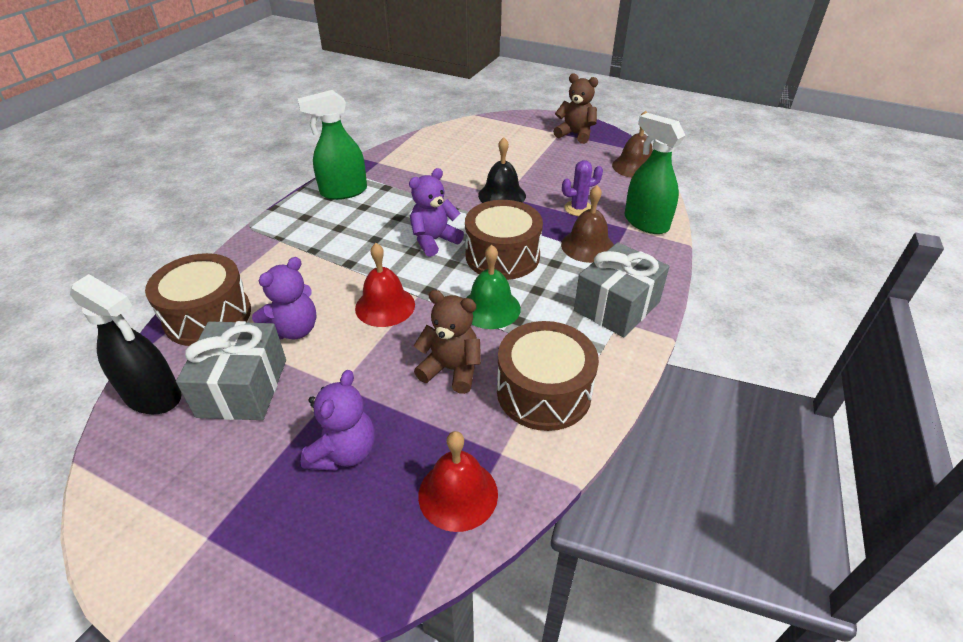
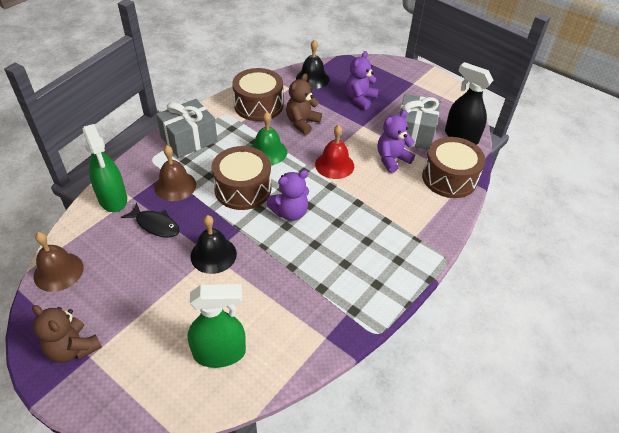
camera: 170 degrees left, 5 degrees up
green spray bottle [297,90,367,200] -> green spray bottle moved to [188,284,246,368]
brown teddy bear [414,290,481,394] -> brown teddy bear turned 90 degrees clockwise [286,73,322,135]
red bell [418,431,498,532] -> black bell [296,39,329,89]
purple cactus [562,160,603,216] -> black fish [121,203,180,238]

